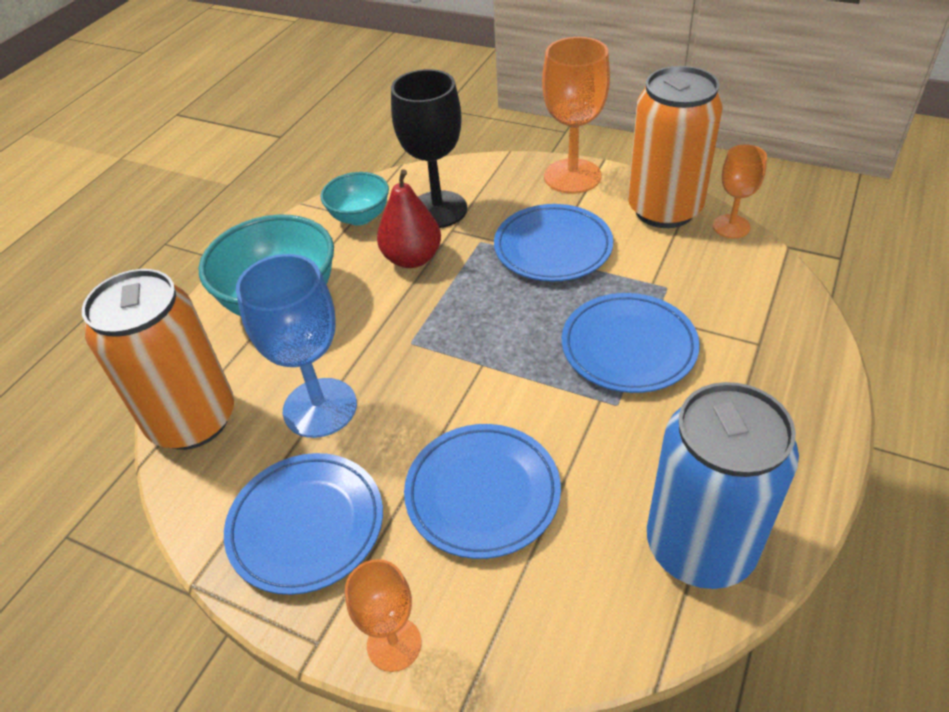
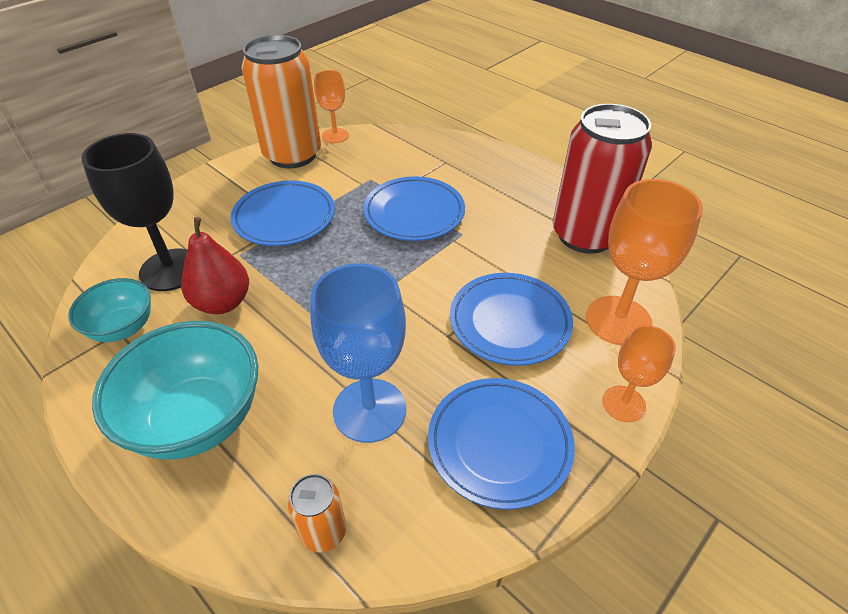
camera: 75 degrees left, 0 degrees up
orange can [82,269,234,450] -> orange can [288,474,346,552], size x0.44
orange goblet [542,37,610,194] -> orange goblet moved to [586,179,703,346]
blue can [647,382,799,589] -> red can [553,104,652,254]

